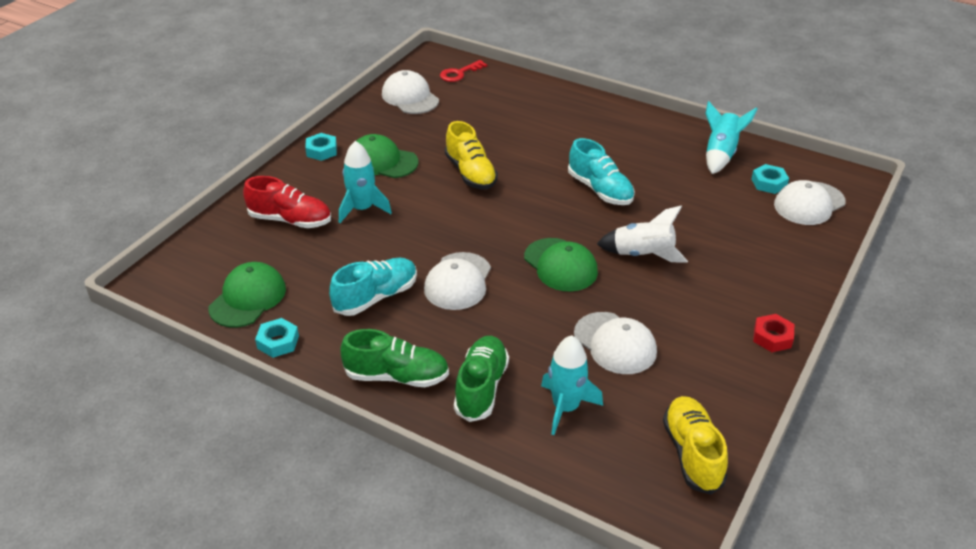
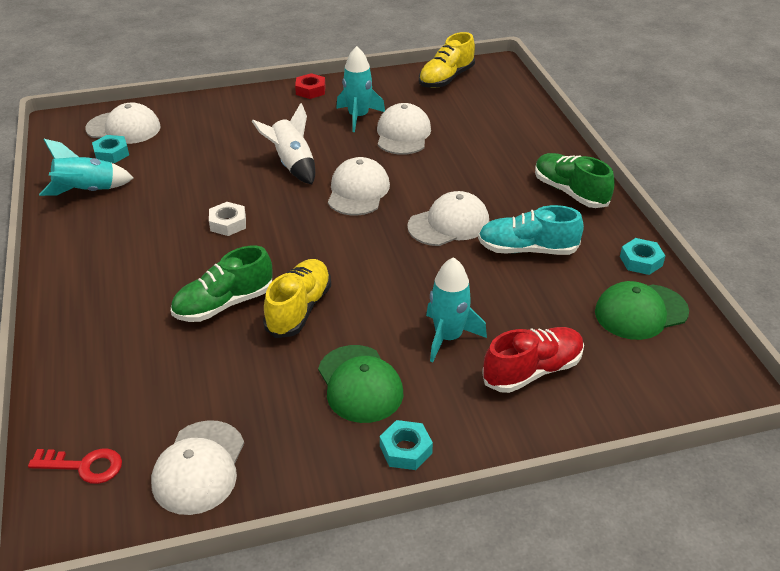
camera: 135 degrees left, 0 degrees up
red shoe [243,176,331,228] -> red shoe turned 90 degrees clockwise [482,327,584,393]
green shoe [454,336,509,422] -> green shoe moved to [171,246,272,322]
green cap [524,238,598,291] -> white cap [328,157,390,216]
turquoise rocket [541,335,603,435] -> turquoise rocket moved to [336,46,385,132]
turquoise shoe [568,138,635,205] -> white nut [209,202,246,236]

